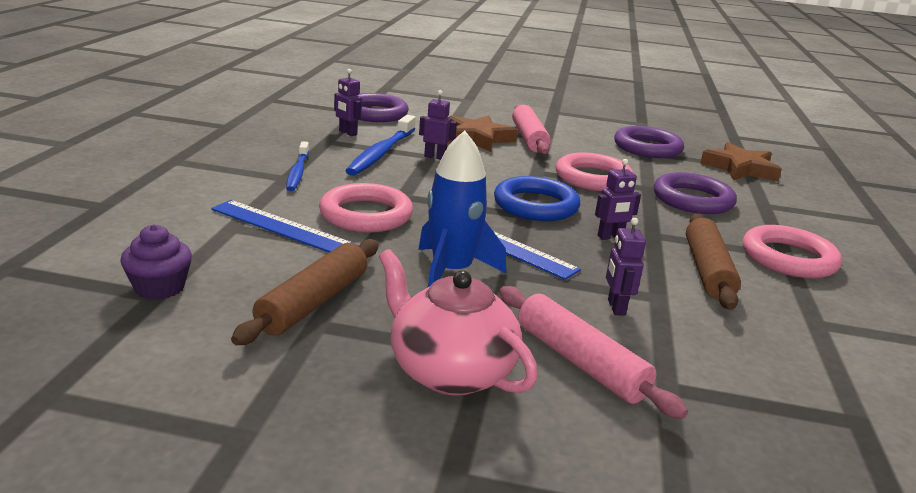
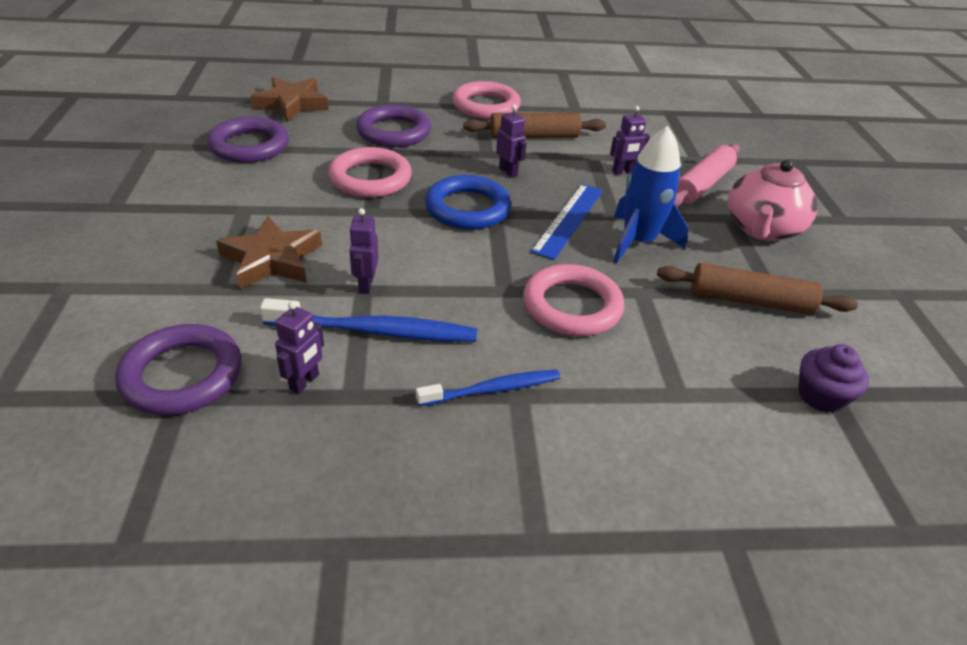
camera: 105 degrees left, 15 degrees up
blue ruler [211,200,354,252] -> none
pink rolling pin [512,104,551,155] -> none

